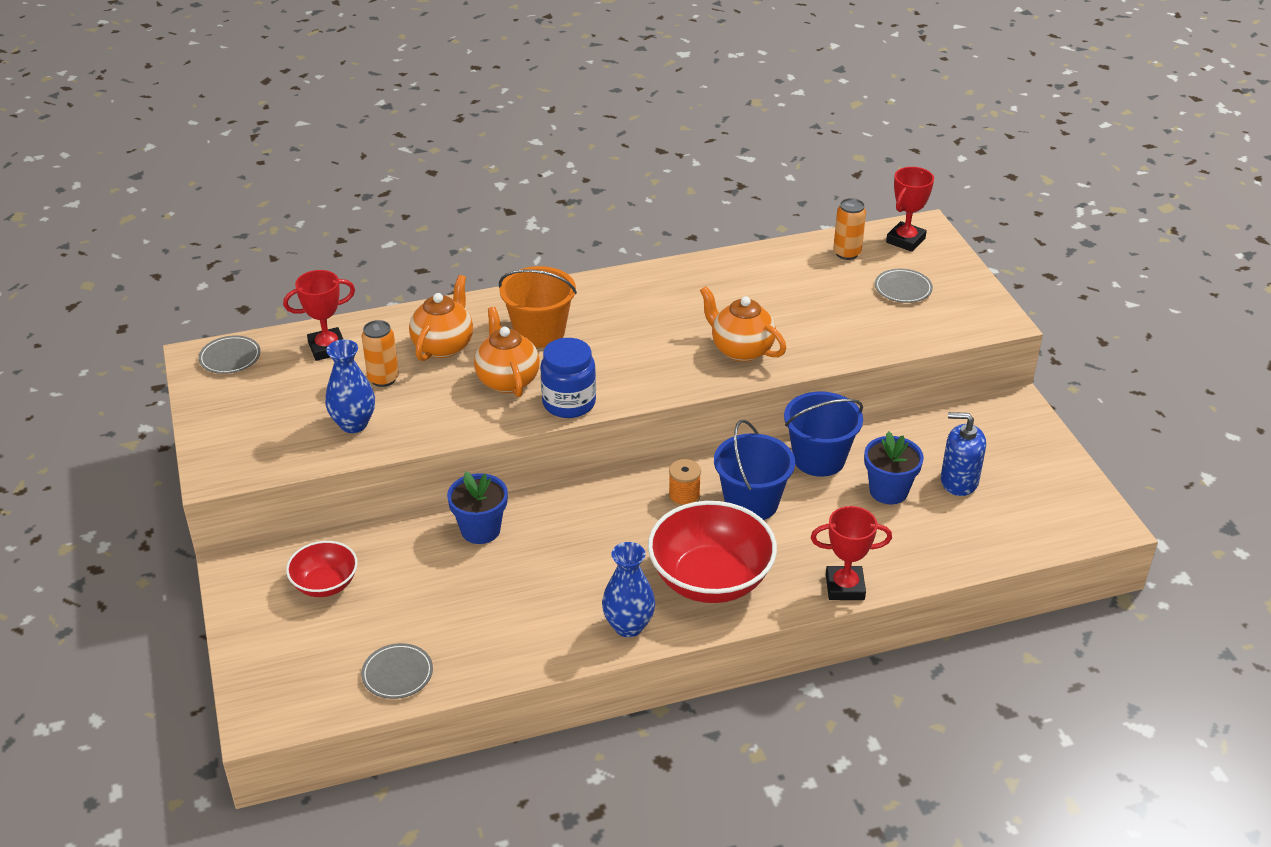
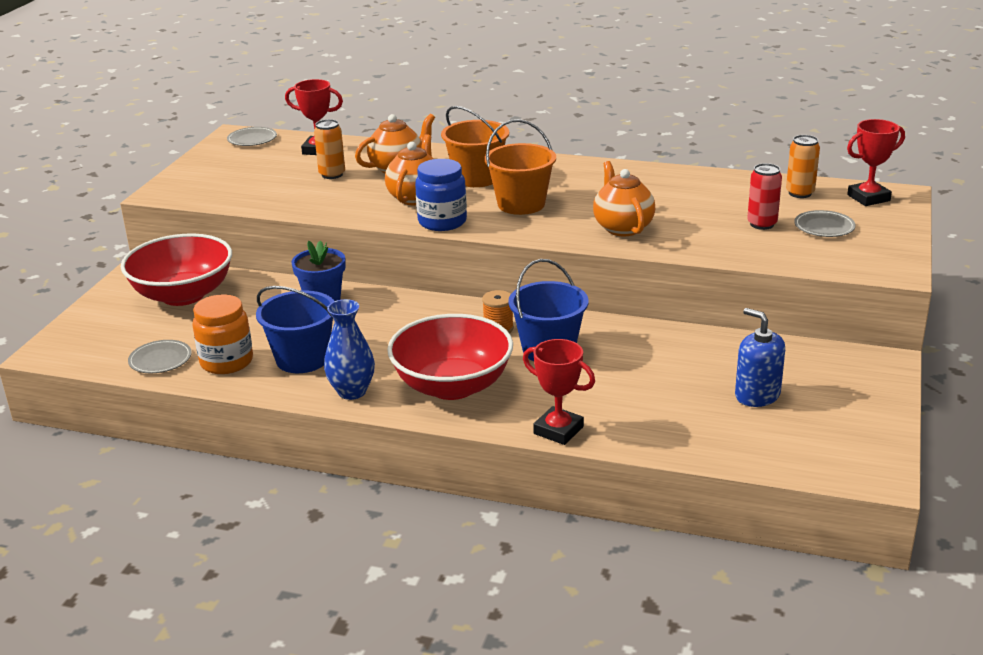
camera: 35 degrees right, 10 degrees down
red bowl [286,541,358,597] -> red bowl [121,233,232,306], size x1.82
blue vase [325,339,375,433] -> none
blue bucket [784,392,863,477] -> blue bucket moved to [256,286,334,373]
blue flower pot [864,431,924,504] -> none
none -> orange jar [192,294,253,374]
none -> orange bucket [485,119,556,215]
none -> red can [747,163,782,230]

